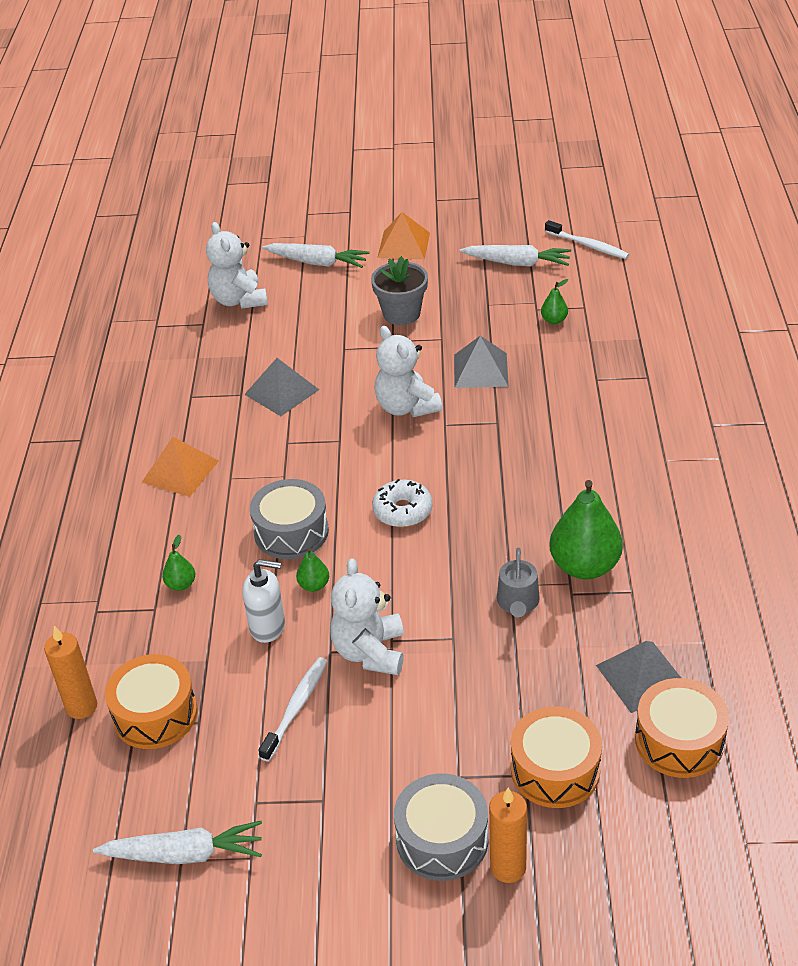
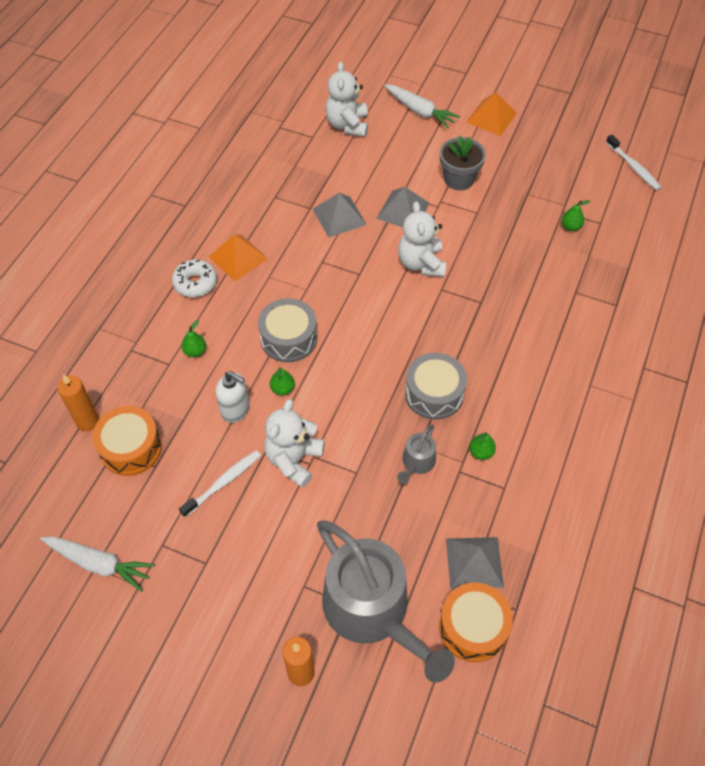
camera: 20 degrees right, 15 degrees up
white donut [372,479,432,527] -> white donut moved to [172,259,217,297]
grey drum [394,774,488,881] -> grey drum moved to [405,353,467,420]
grey pyramid [454,336,508,388] -> grey pyramid moved to [376,187,430,227]
white carrot [460,245,571,266] -> none
orange drum [511,706,602,808] -> grey watering can [317,520,455,683]
green pear [549,480,623,579] -> green pear [469,432,496,460], size x0.46

